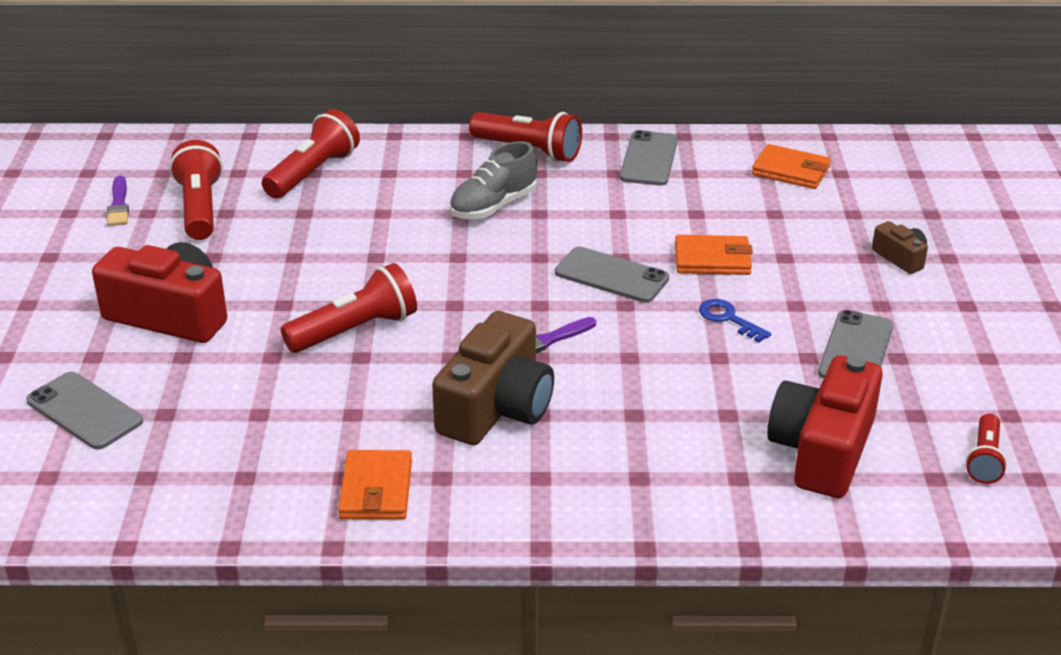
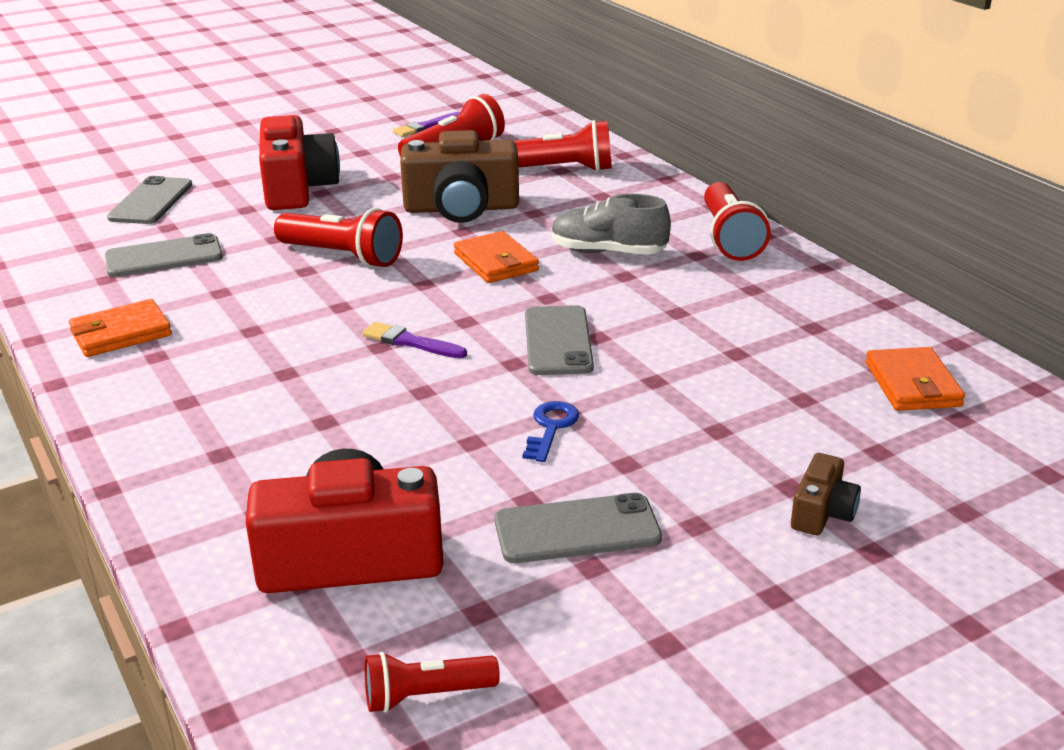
camera: 60 degrees right, 5 degrees down
brown camera [432,311,554,445] -> brown camera moved to [400,130,519,223]
grey phone [620,130,678,185] -> grey phone moved to [105,233,223,277]
orange wallet [675,235,753,275] -> orange wallet moved to [454,231,539,283]

